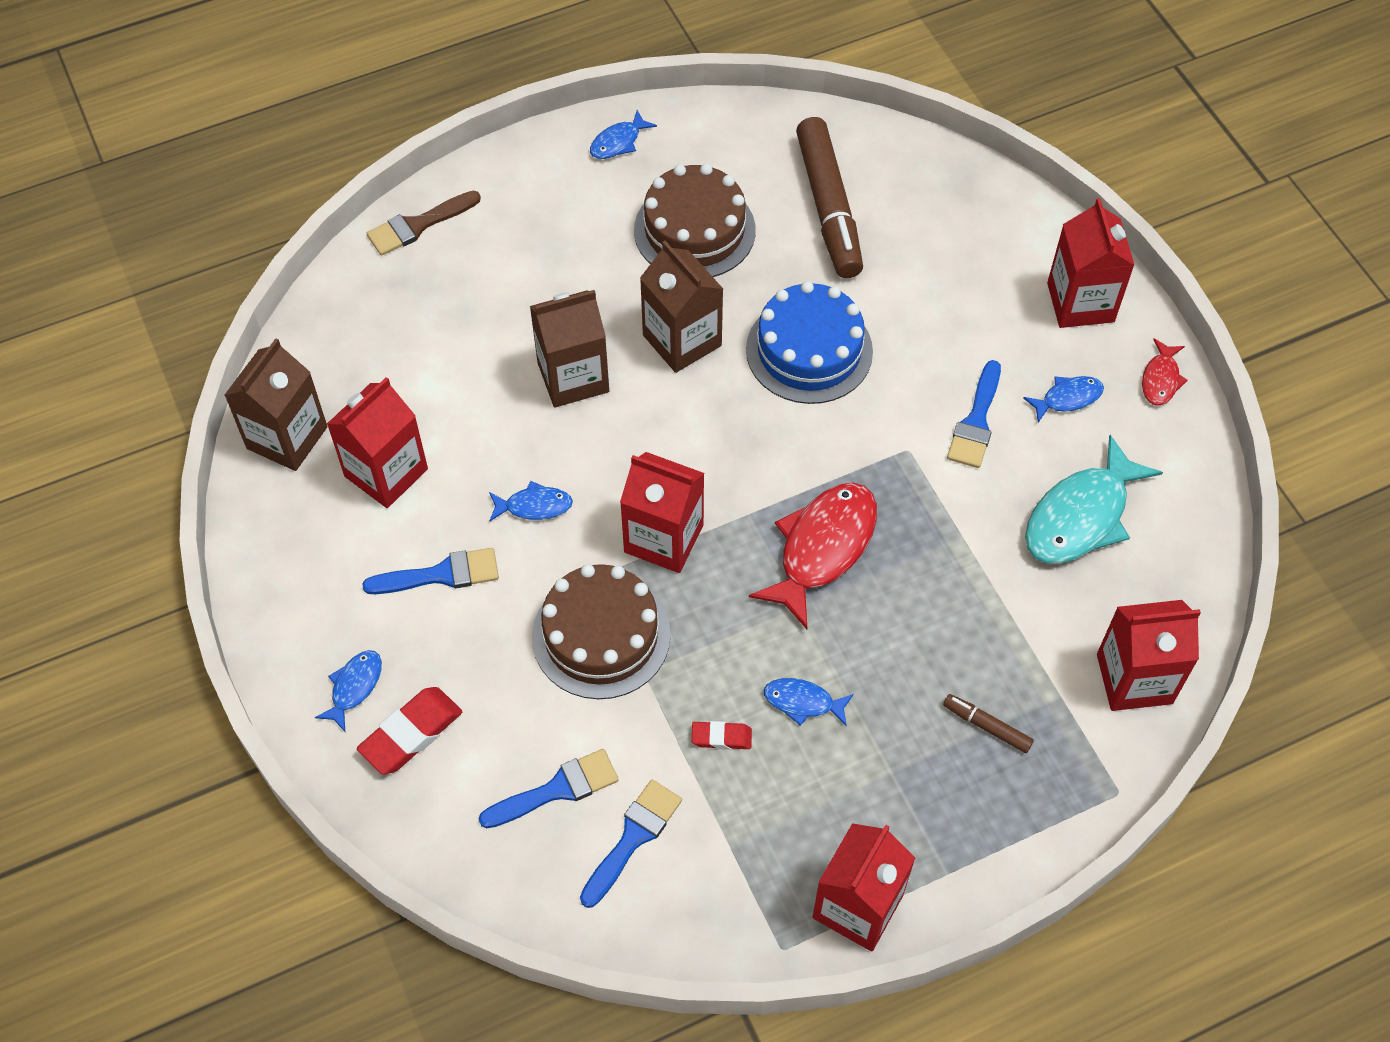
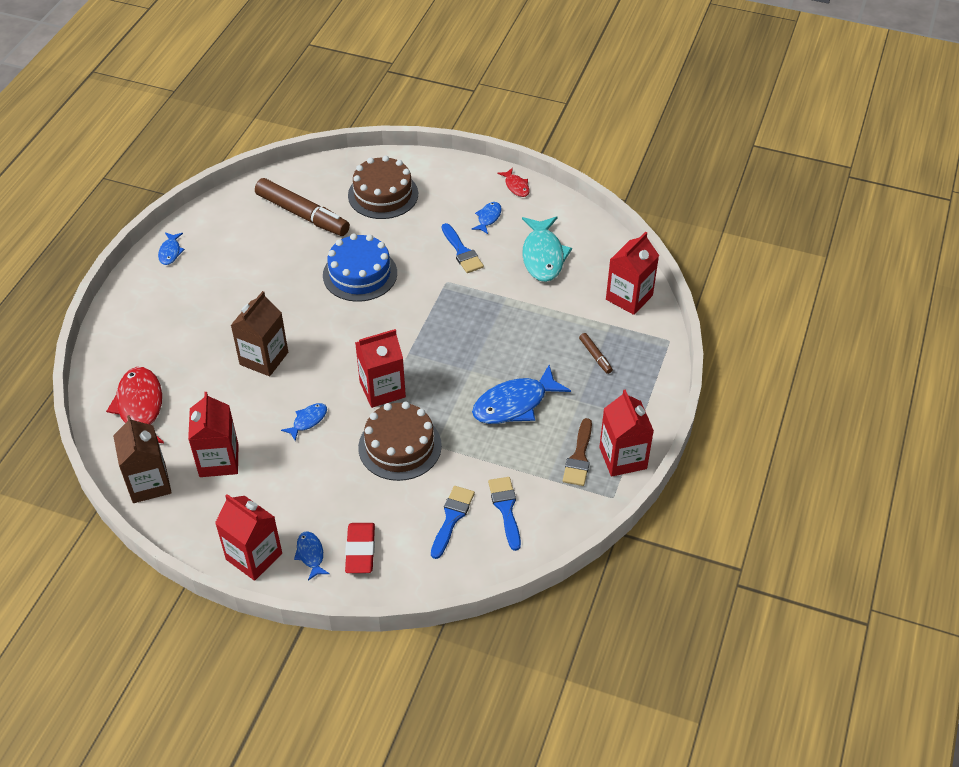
camera: 45 degrees left, 10 degrees down
blue brush [362,548,499,594] -> none
brown brush [366,191,481,256] -> brown brush moved to [563,418,592,486]
brown cake [634,164,756,277] -> brown cake moved to [348,156,418,219]
brown carton [640,241,723,373] -> none
red eraser [691,721,752,750] -> none
red fish [749,482,877,629] -> red fish moved to [106,367,164,443]
blue fish [764,678,854,726] -> blue fish [472,365,571,424], size x1.99
brown marker [943,694,1034,753] -> brown marker turned 105 degrees counterclockwise [579,333,613,374]
red carton [1047,198,1134,328] -> red carton moved to [215,494,282,581]

